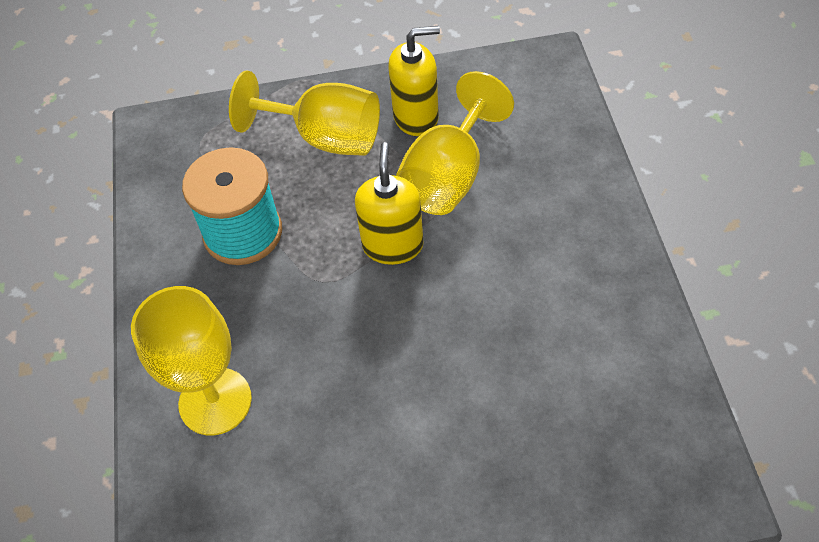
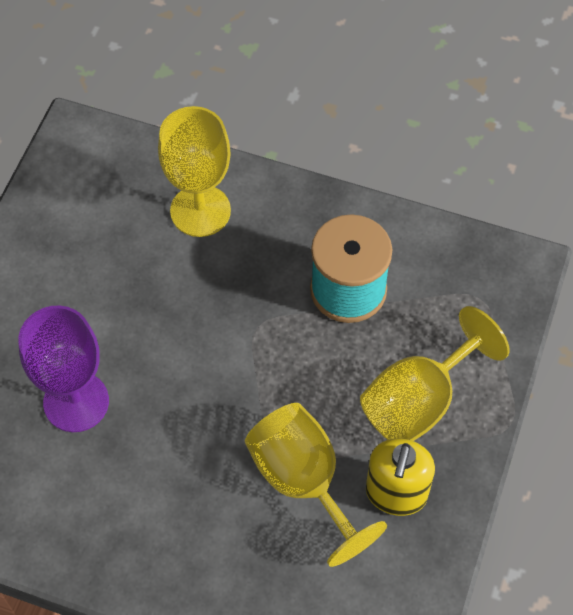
camera: 115 degrees right, 5 degrees up
yellow soap dispenser [355,142,424,265] -> none
none -> purple goblet [18,305,109,432]

